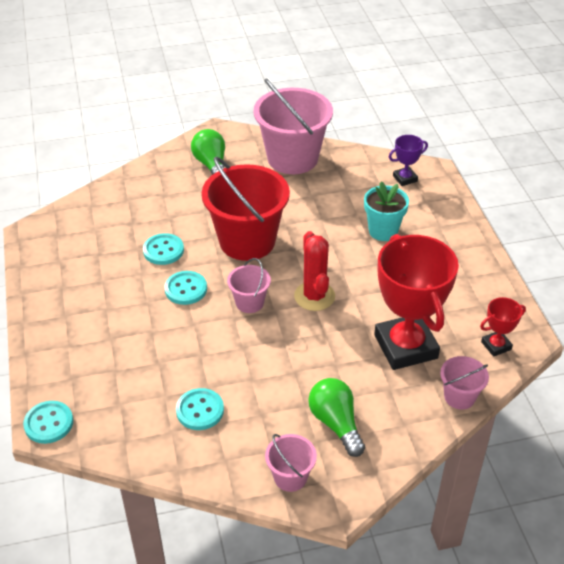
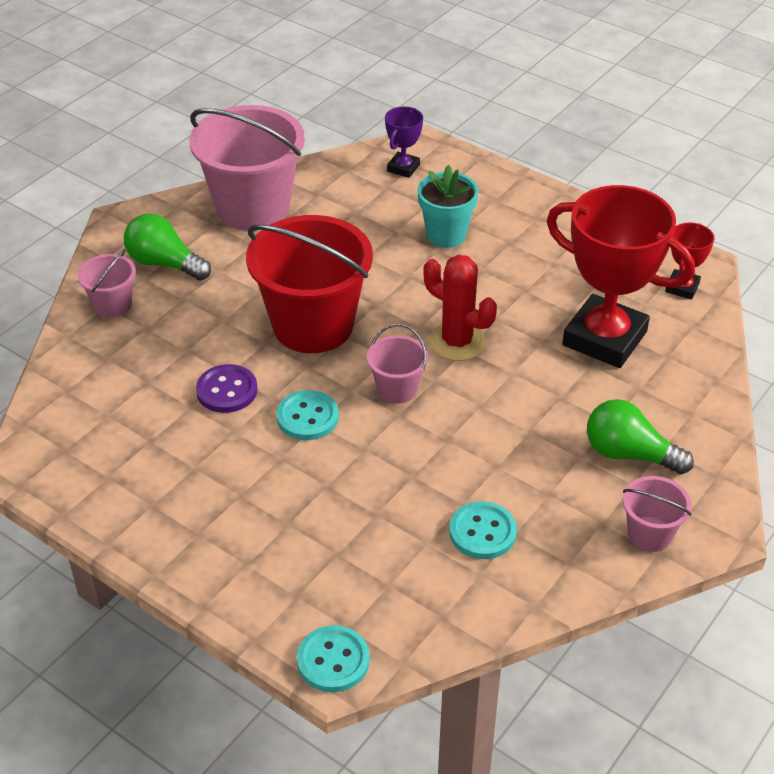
camera: 40 degrees left, 0 degrees up
turquoise button [143,233,184,265] -> purple button [196,364,258,413]
pink bucket [440,356,489,409] -> pink bucket moved to [77,249,136,318]

